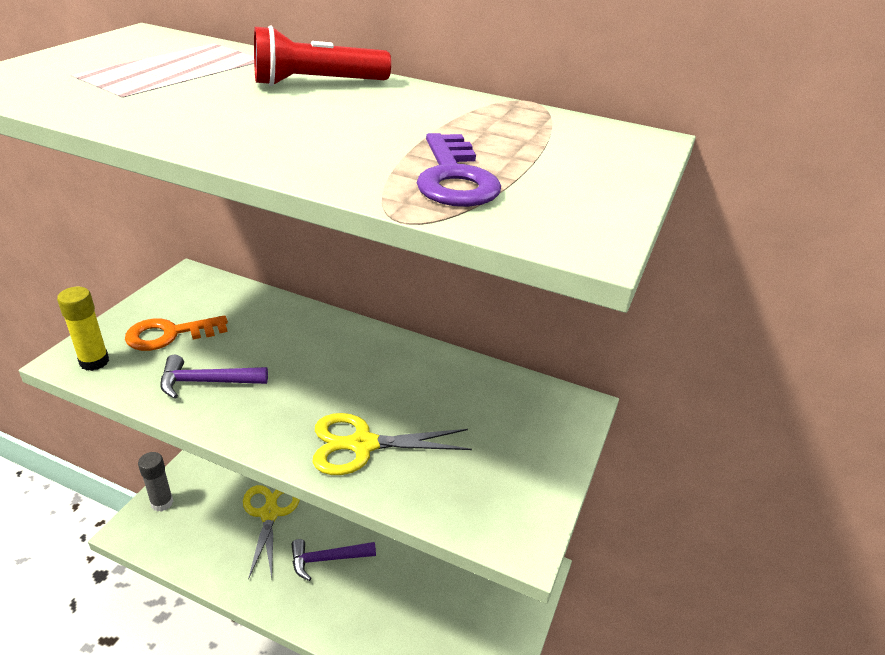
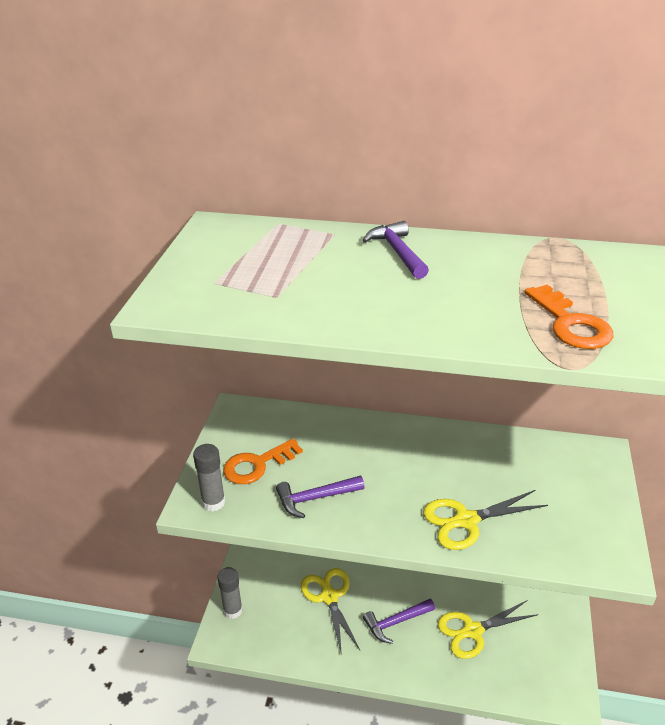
camera: 10 degrees left, 0 degrees up
yellow glue stick [57,287,109,371] -> grey glue stick [193,444,225,512]
red flashlight [254,25,391,86] -> purple hammer [362,221,429,279]
purple key [416,133,501,207] -> orange key [524,285,614,349]
none -> yellow scissors [438,601,538,659]

